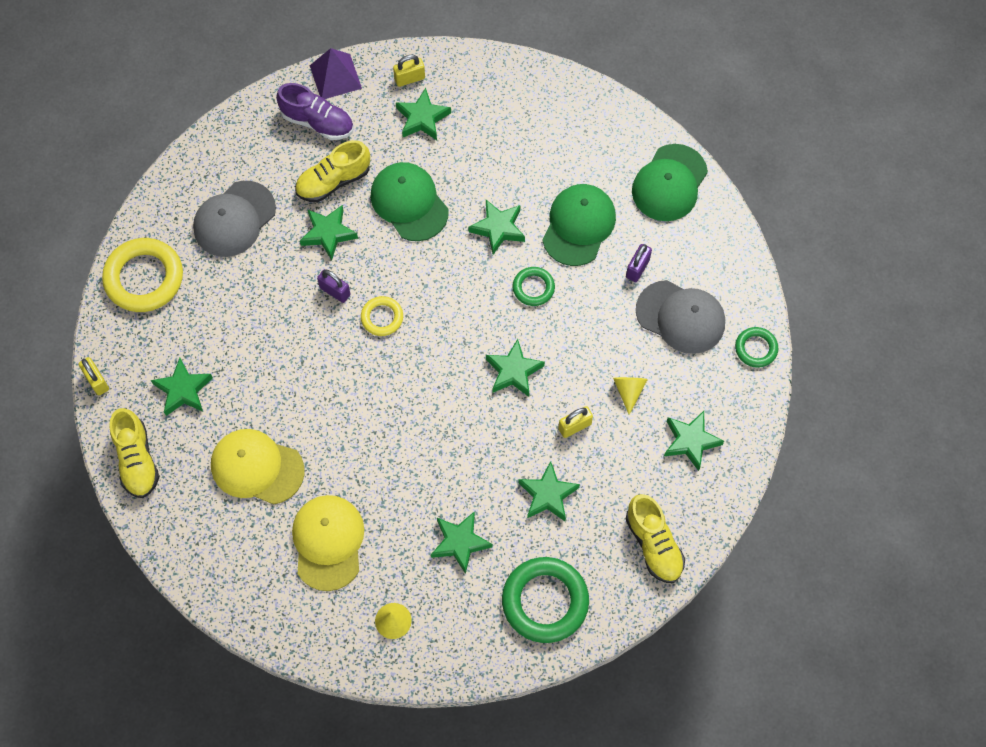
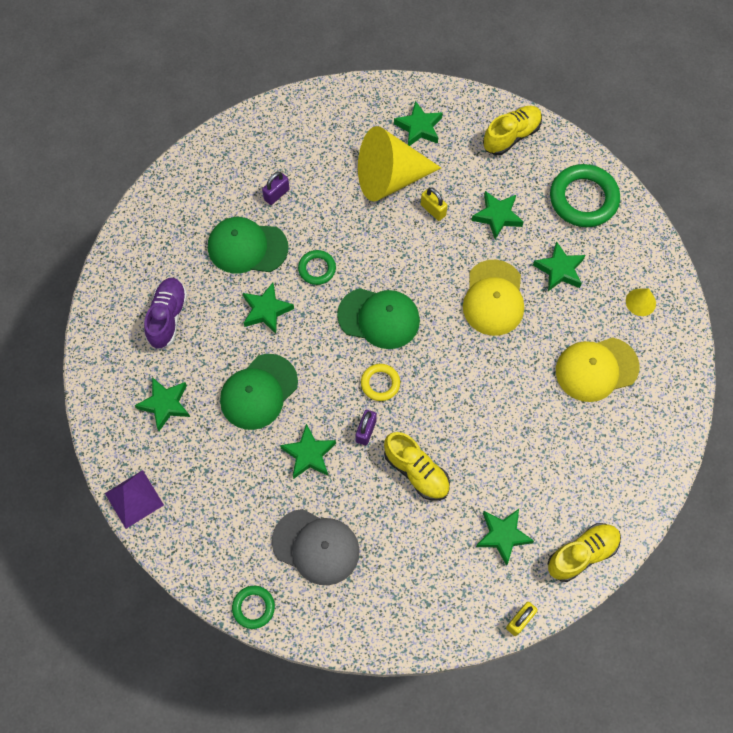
camera: 105 degrees left, 0 degrees up
yellow ring [102,238,183,312] -> none
yellow cap [211,429,304,504] -> yellow cap moved to [463,260,524,336]
purple shoe [276,83,354,140] -> purple shoe moved to [144,278,187,349]
yellow shoe [295,140,370,202] -> yellow shoe moved to [384,432,450,501]
yellow padlock [393,55,425,87] -> none
green star [486,339,545,397] -> none
yellow cone [613,377,648,415] -> yellow cone [358,126,441,201], size x2.48
purple padlock [626,244,652,282] -> purple padlock turned 60 degrees counterclockwise [262,172,290,205]
green cap [632,144,708,221] -> green cap moved to [337,288,420,349]
grey cap [636,280,725,354] -> none
green ring [735,327,778,367] -> green ring moved to [232,586,275,629]

